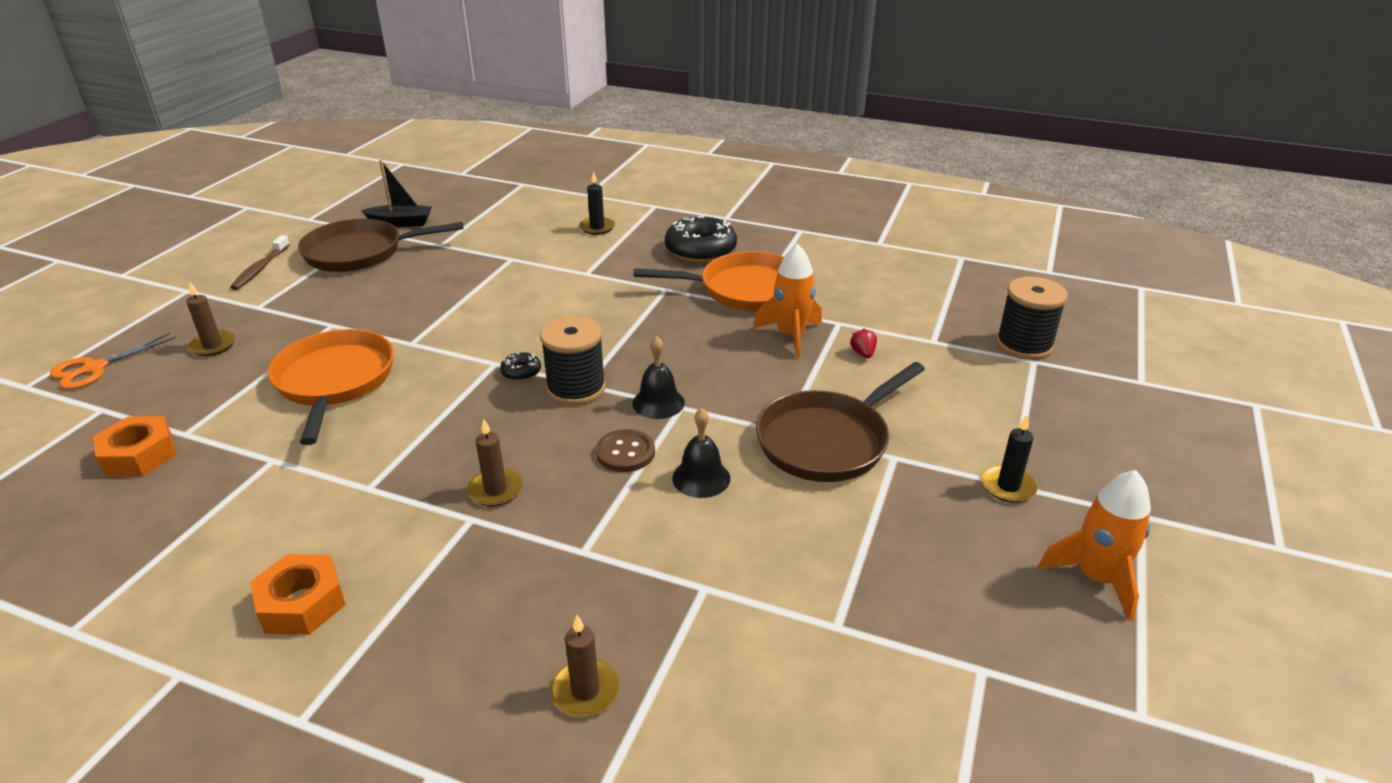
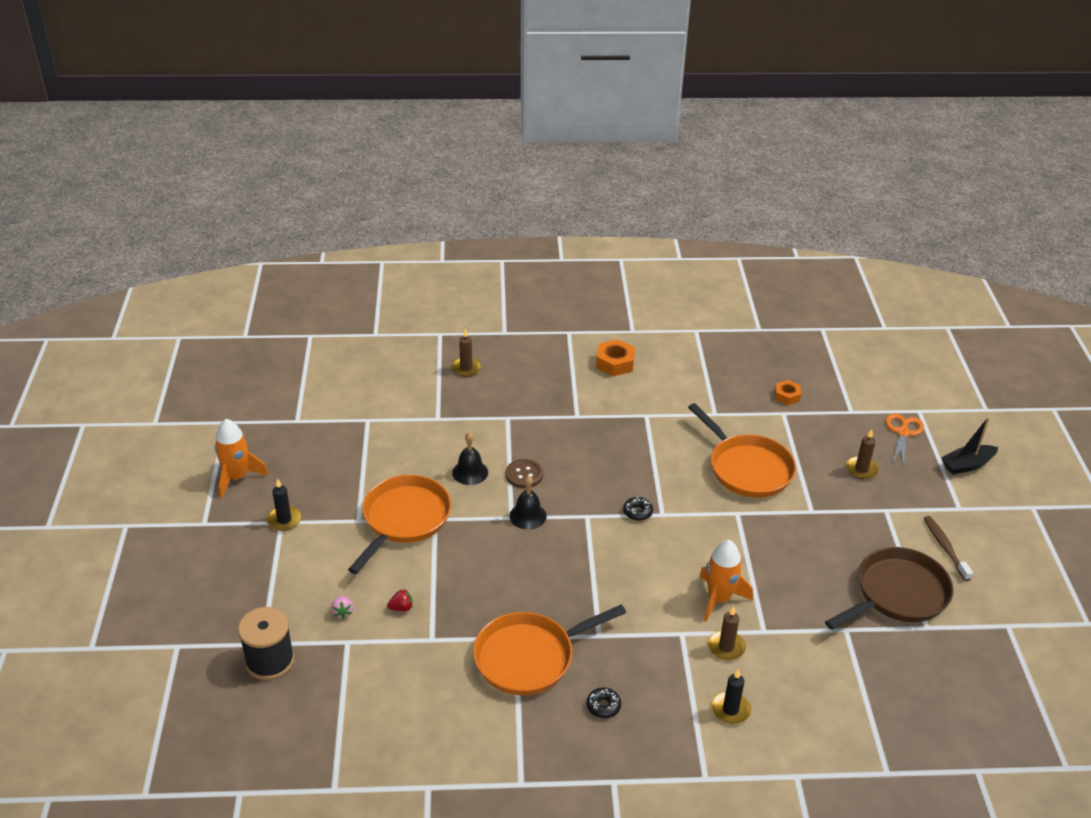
camera: 155 degrees right, 5 degrees up
orange nut [93,416,176,477] -> orange nut [775,380,801,405], size x0.65
black boat [361,160,432,227] -> black boat moved to [941,417,998,475]
brown candle [467,419,523,507] -> brown candle moved to [708,606,746,660]
black spool [540,316,606,405] -> none
black donut [665,216,737,263] -> black donut [587,687,621,718], size x0.45
orange rocket [753,244,822,358] -> orange rocket moved to [699,540,753,622]
brown pan [756,362,925,482] -> orange pan [348,475,451,574]
red strawberry [850,328,877,358] -> red strawberry turned 75 degrees counterclockwise [387,589,413,611]
none -> pink strawberry [331,596,353,619]

